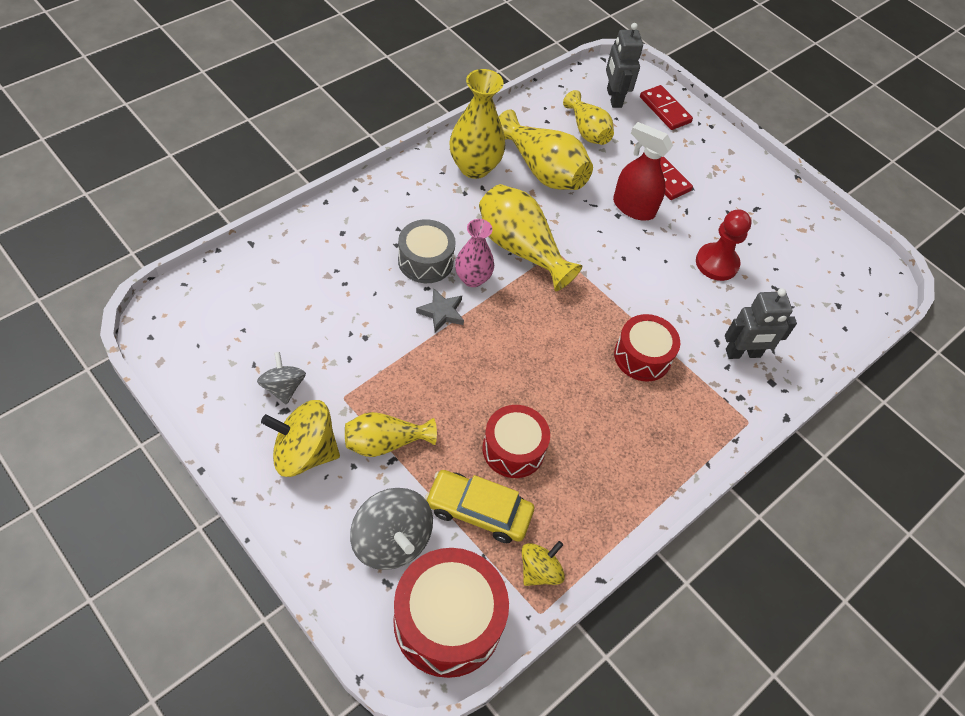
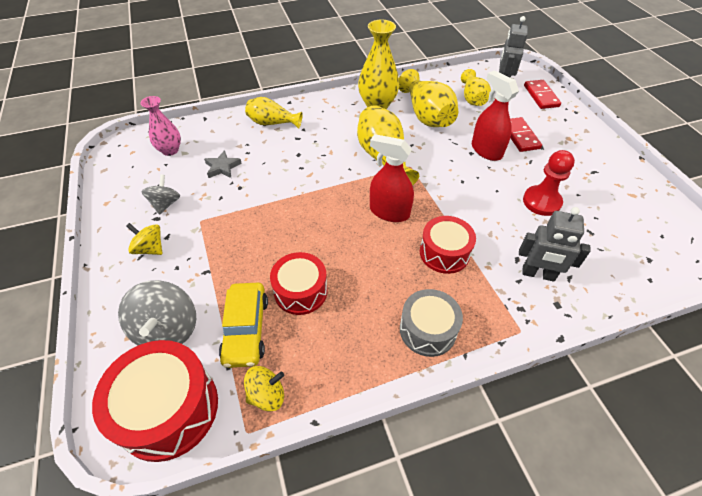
camera: 30 degrees right, 5 degrees down
yellow spinning top [261,400,340,477] -> yellow spinning top [126,223,162,255], size x0.61
yellow vase [345,412,437,457] -> yellow vase moved to [245,97,303,129]
grey drum [398,219,456,283] -> grey drum moved to [400,289,463,357]
grey star [416,288,464,333] -> grey star moved to [204,150,242,178]
yellow car [425,470,534,543] -> yellow car turned 135 degrees counterclockwise [219,283,268,368]
pink vase [455,219,494,287] -> pink vase moved to [140,96,181,156]
none -> red spray bottle [370,134,414,222]

